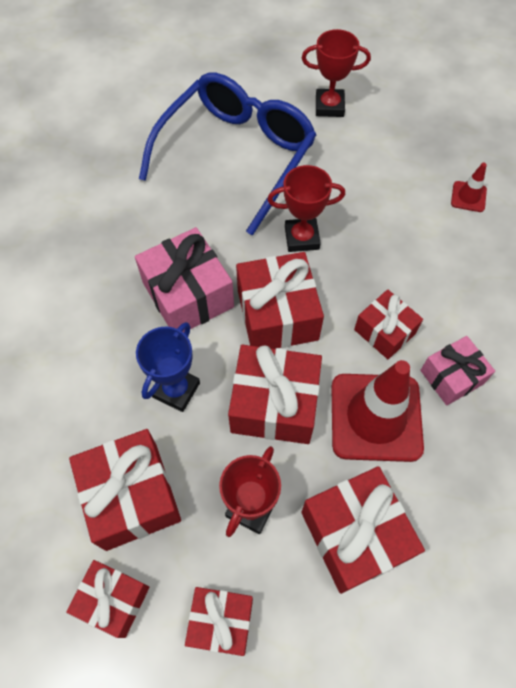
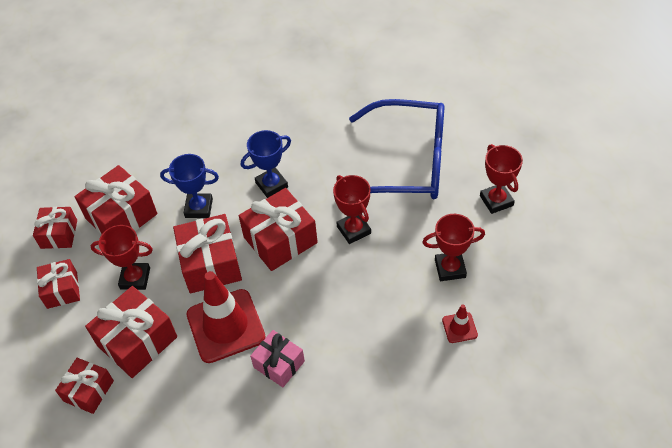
camera: 70 degrees right, 10 degrees down
pink gift [135,227,234,333] -> blue trophy [241,130,291,198]
red gift [354,289,423,359] -> red gift moved to [55,358,114,414]
none -> red trophy [423,214,485,281]

